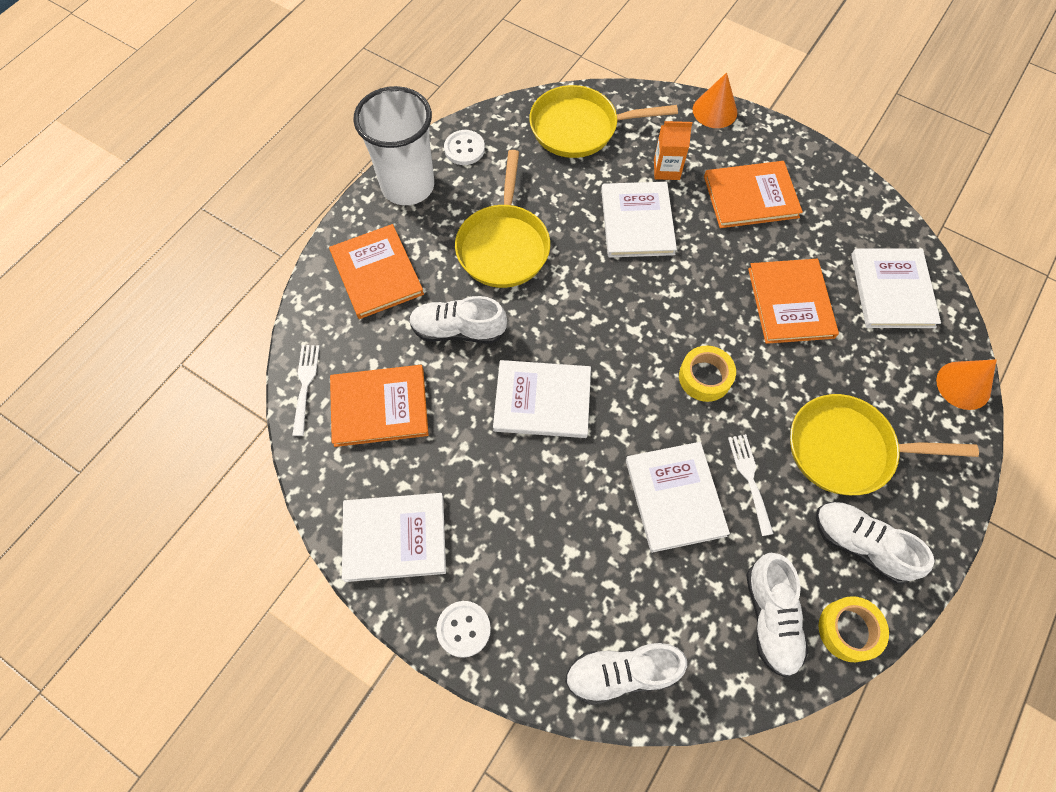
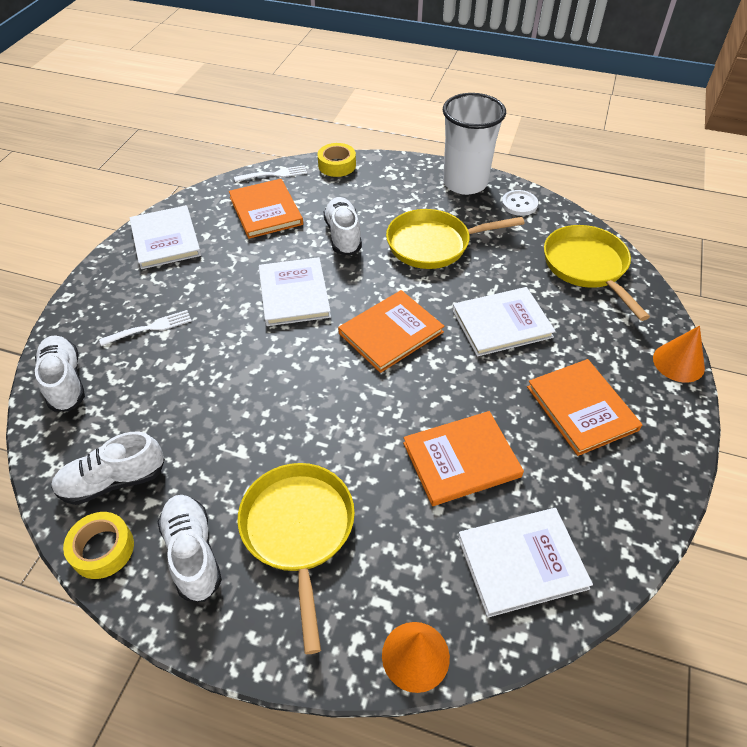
camera: 75 degrees right, 15 degrees down
orange book [329,224,424,319] -> orange book moved to [338,290,444,373]
white button [436,601,491,658] -> none
white book [626,442,730,553] -> none
orange carton [654,121,692,180] -> none
yellow tape [679,346,736,402] -> yellow tape moved to [317,143,356,177]
white fork [728,434,774,536] -> white fork moved to [99,310,192,346]
white shoe [816,502,935,584] -> white shoe turned 45 degrees counterclockwise [158,495,222,602]

